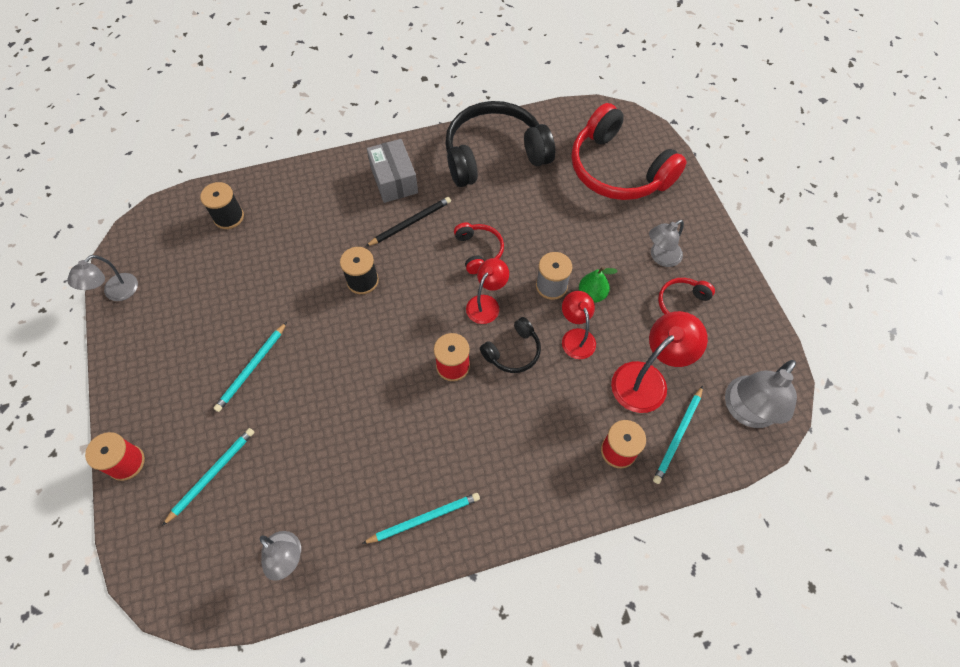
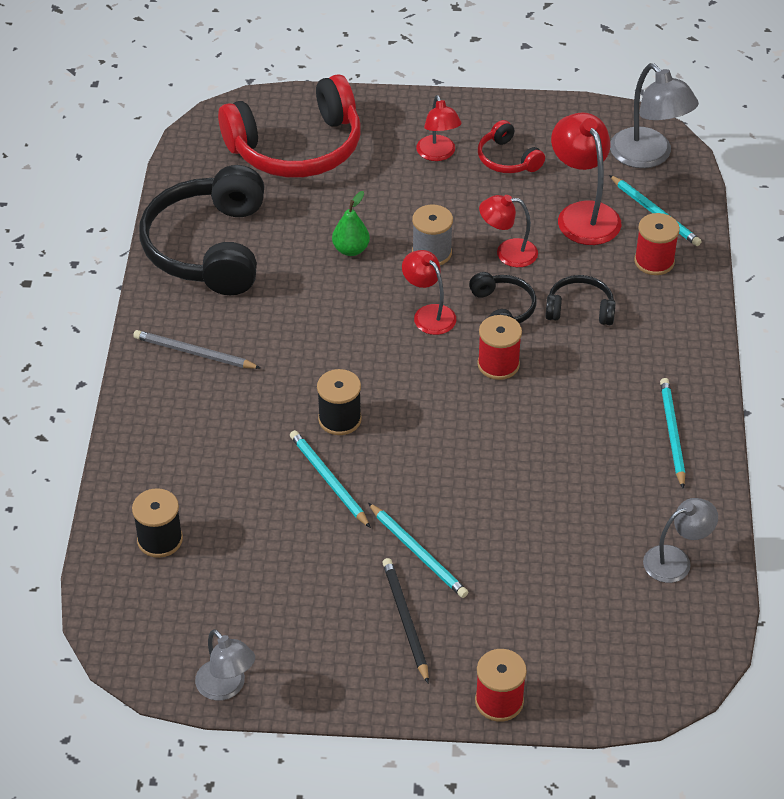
camera: 70 degrees left, 15 degrees down
turquoise pencil [162,428,254,526] -> turquoise pencil moved to [290,430,371,528]
black pencil [365,197,451,247] -> black pencil moved to [382,558,429,683]
grey box [367,139,418,203] -> grey pencil [133,330,261,369]
red headphones [454,222,504,274] -> none
green pear [579,266,618,303] -> green pear moved to [332,191,370,256]
grey lamp [649,220,684,267] -> red lamp [416,95,462,161]
none -> black headphones [545,275,615,325]

